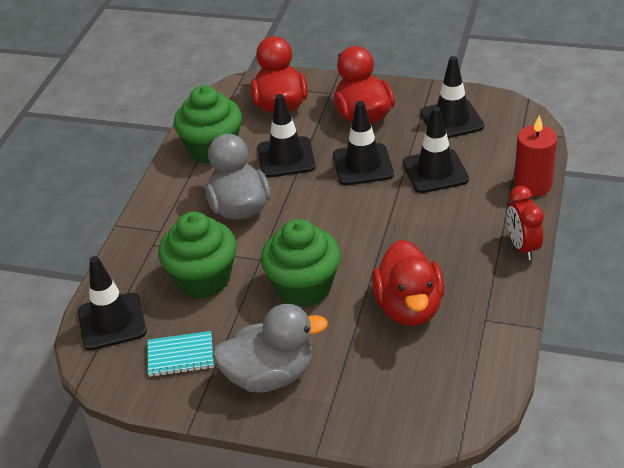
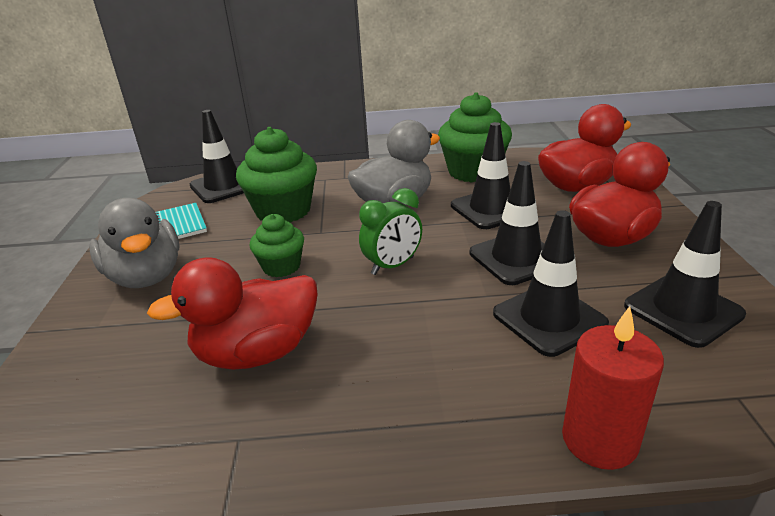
camera: 70 degrees right, 10 degrees down
green cupcake [261,219,341,307] -> green cupcake [250,214,304,277], size x0.58
red clock [507,186,544,260] -> none
none -> green clock [359,188,422,275]

